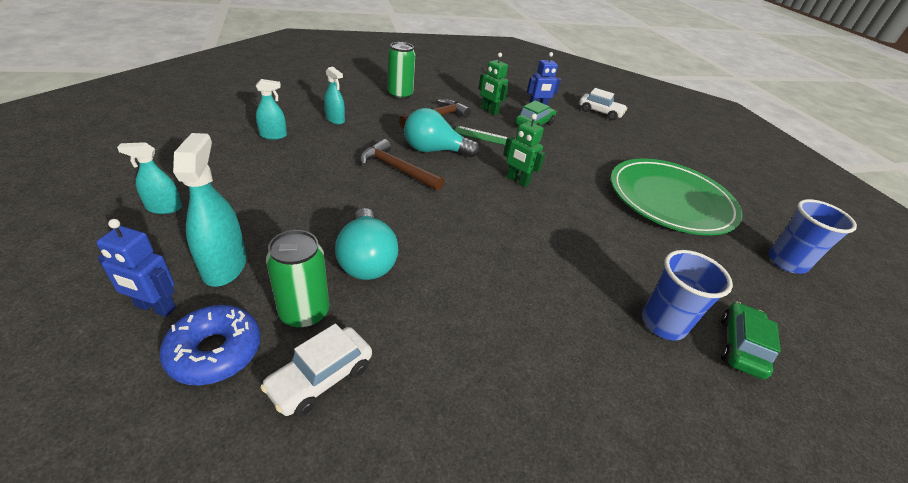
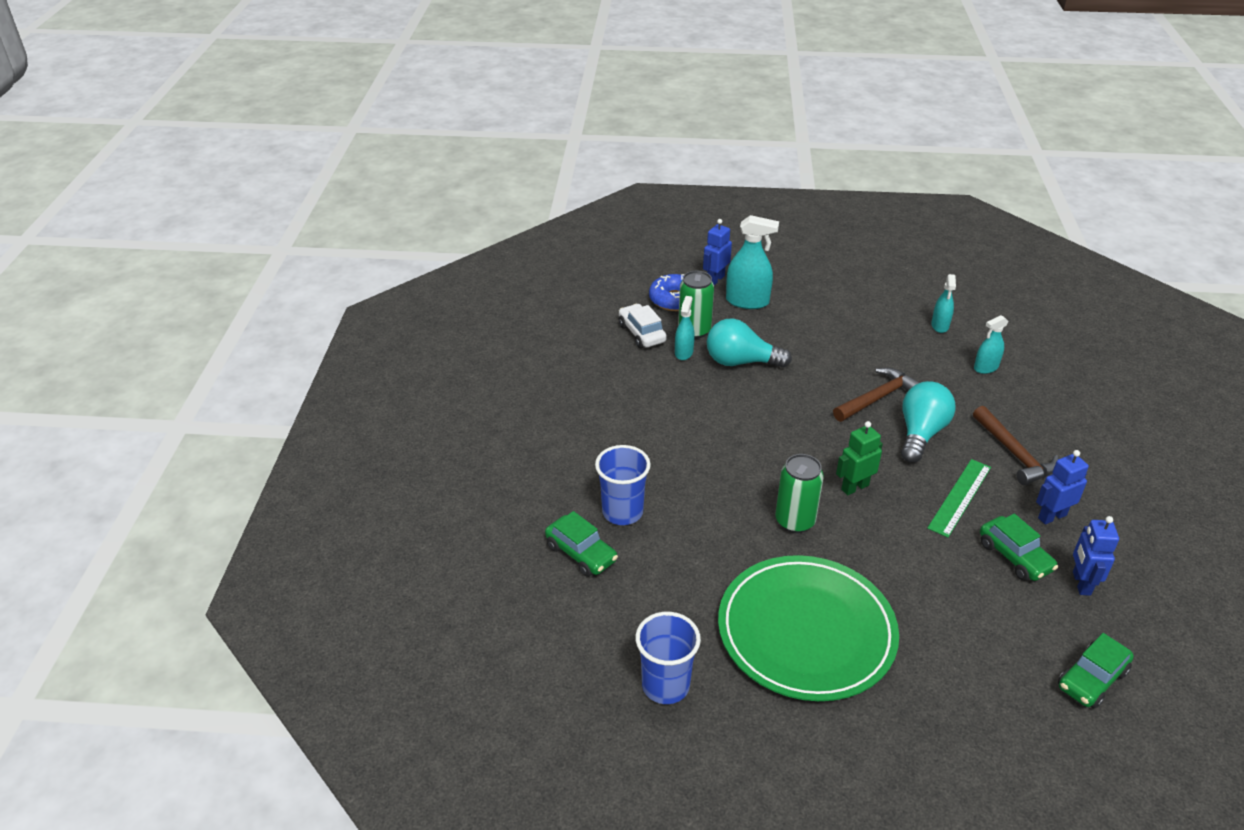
camera: 115 degrees right, 0 degrees up
turquoise spray bottle [117,142,182,214] -> turquoise spray bottle moved to [675,296,695,360]
green can [388,42,415,100] -> green can moved to [775,454,824,533]
green robot [479,53,509,115] -> blue robot [1036,450,1089,524]
white car [579,88,627,120] -> green car [1058,633,1134,709]

